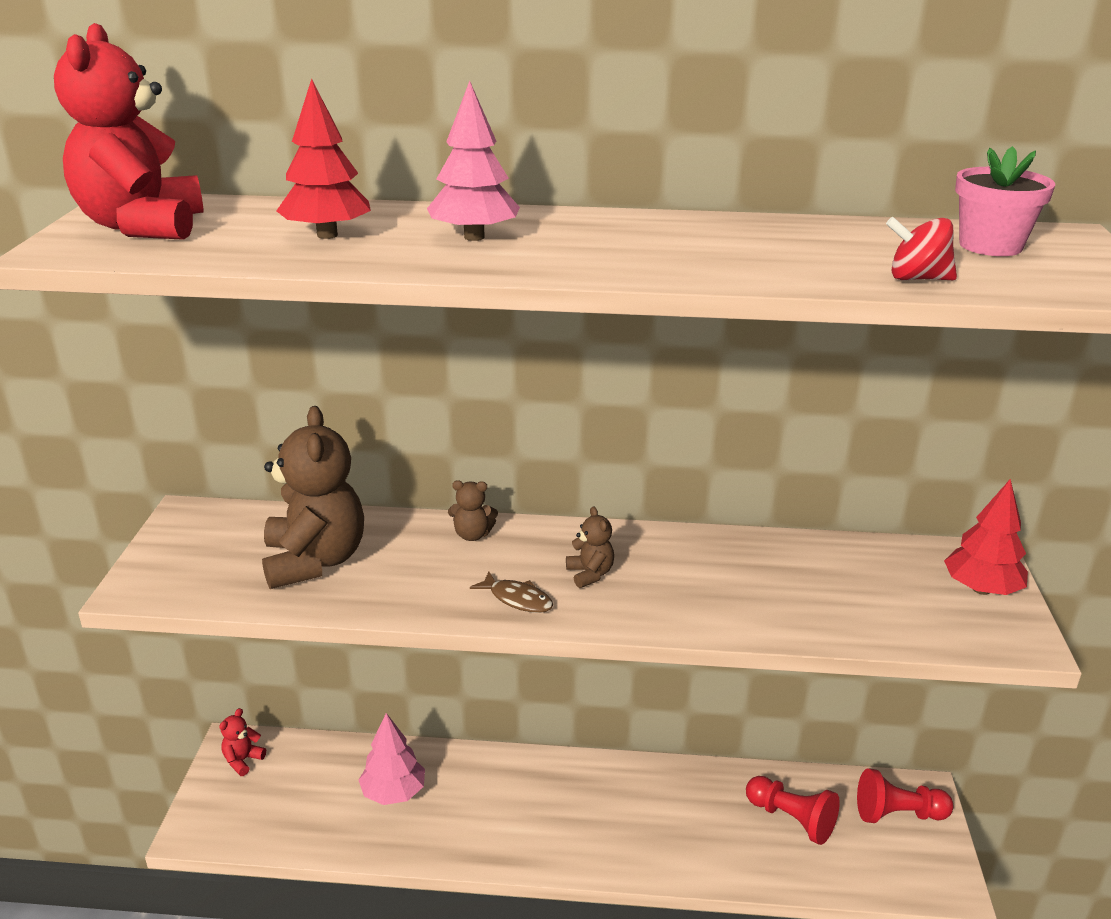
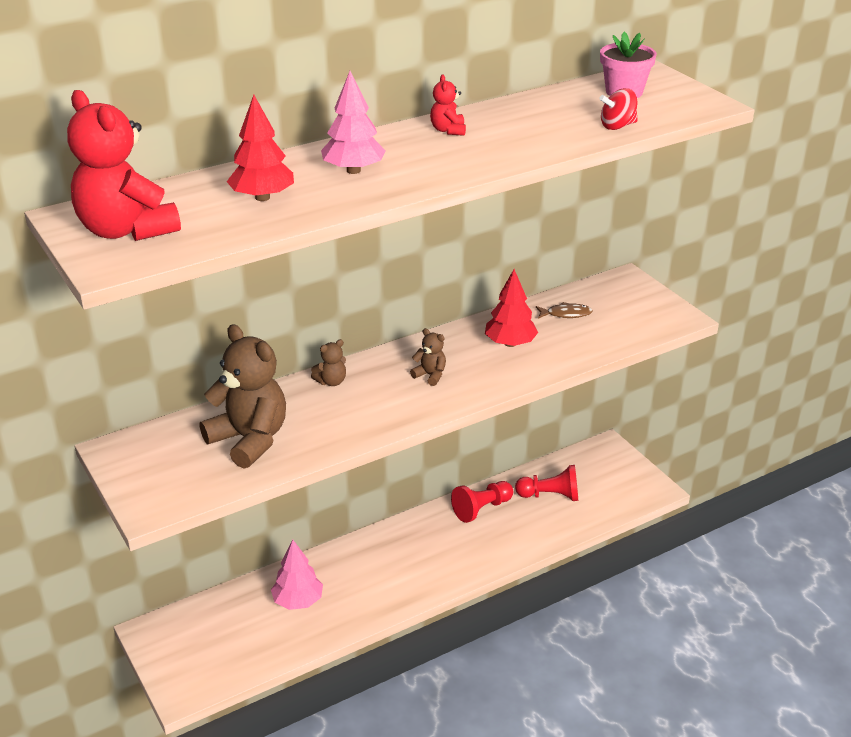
camera: 35 degrees left, 5 degrees up
red teddy bear [219,708,266,776] -> red teddy bear moved to [430,75,466,136]
brown fish [470,572,553,613] -> brown fish moved to [536,302,593,319]
red pawn [857,768,954,823] -> red pawn moved to [451,481,513,523]
red tree [944,479,1028,595] -> red tree moved to [485,269,538,347]

